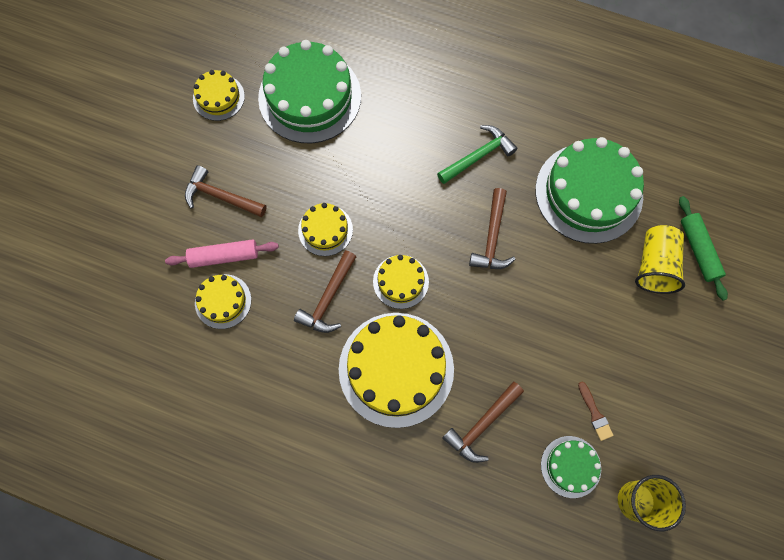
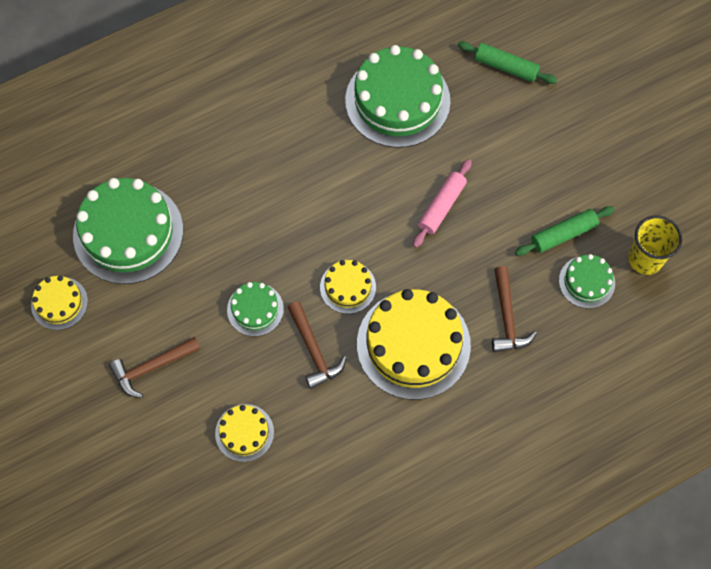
camera: 50 degrees left, 5 degrees down
pink rolling pin [165,239,279,268] -> pink rolling pin moved to [413,159,472,248]
yellow cake [298,203,353,256] -> green cake [227,282,284,336]
green hammer [437,125,517,184] -> none
brown hammer [469,188,516,269] -> none
brown brush [578,382,614,441] -> green rolling pin [515,206,615,256]
yellow cup [635,225,685,294] -> none

